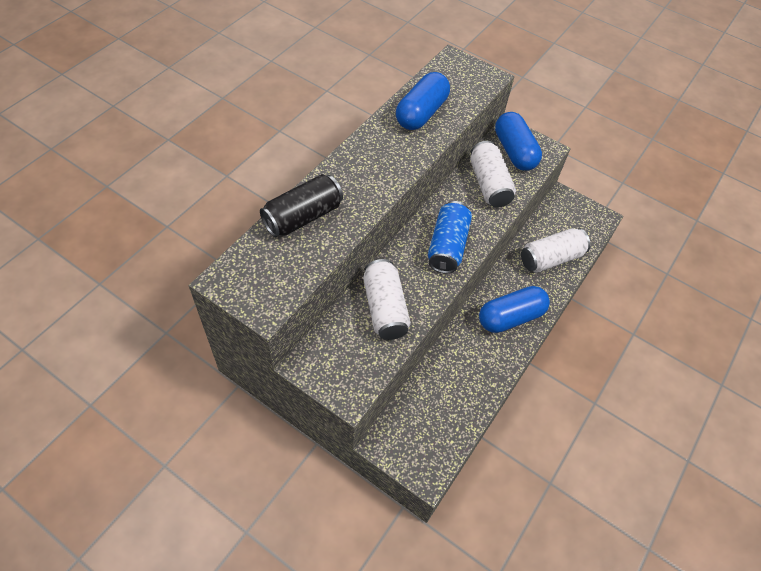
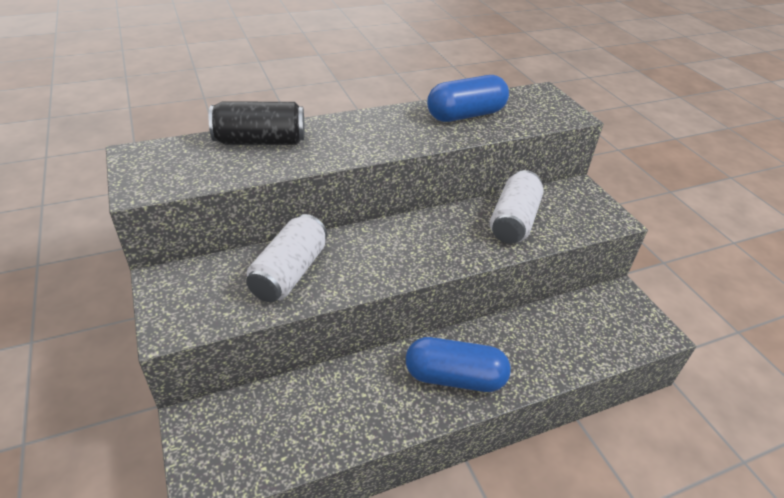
camera: 35 degrees right, 15 degrees down
blue can [428,201,472,274] -> none
blue capsule [495,112,542,171] -> none
white can [521,228,591,273] -> none

